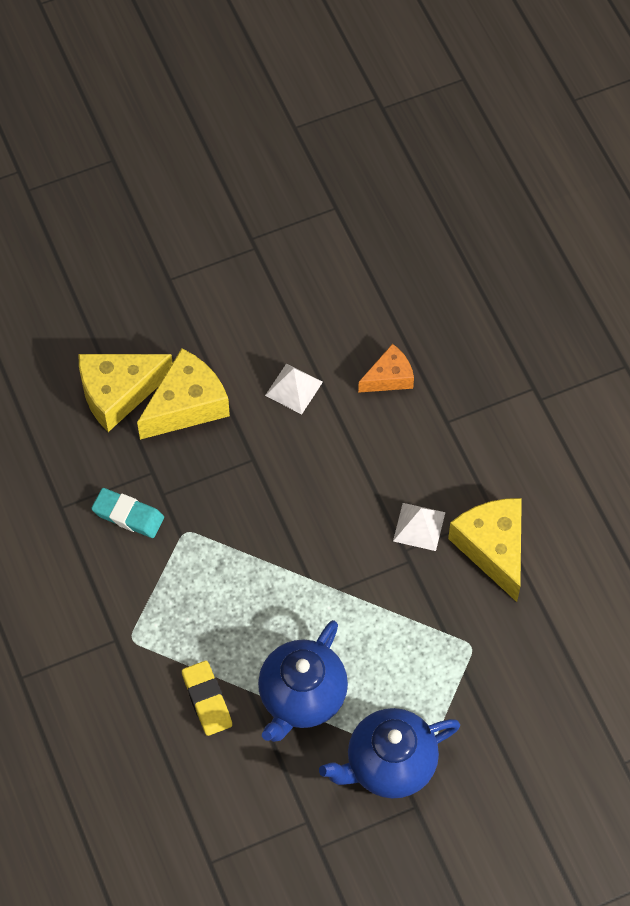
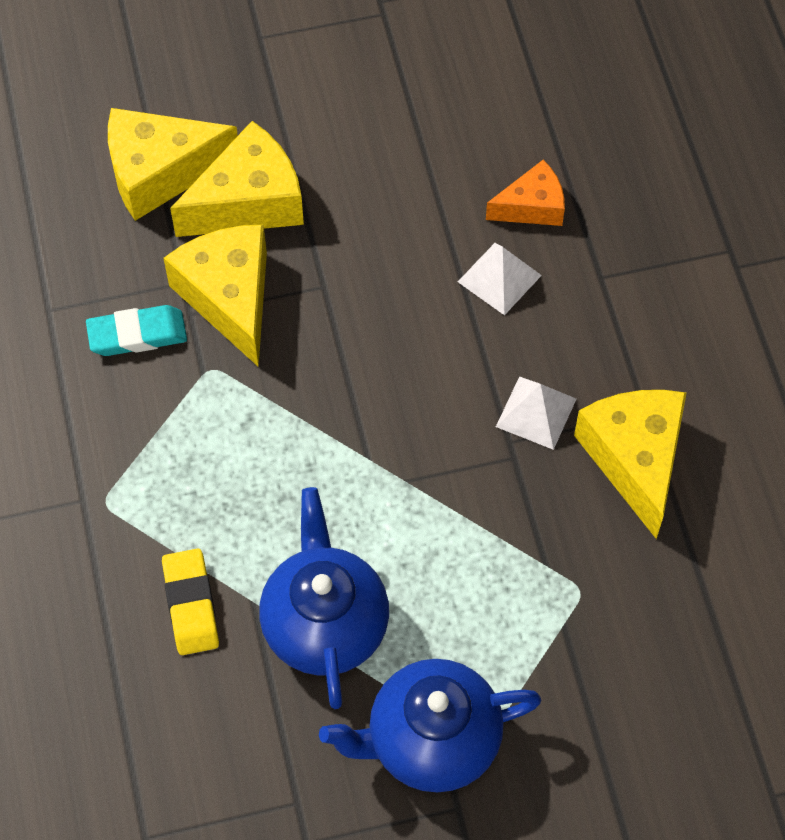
camera: 10 degrees right, 0 degrees up
turquoise eraser [91,488,164,538] -> turquoise eraser turned 45 degrees counterclockwise [86,305,187,356]
blue teapot [258,620,348,742] -> blue teapot turned 135 degrees clockwise [259,487,389,709]
white pyramid [265,363,323,414] -> white pyramid moved to [458,243,542,315]
none -> yellow cheese [163,225,267,367]

